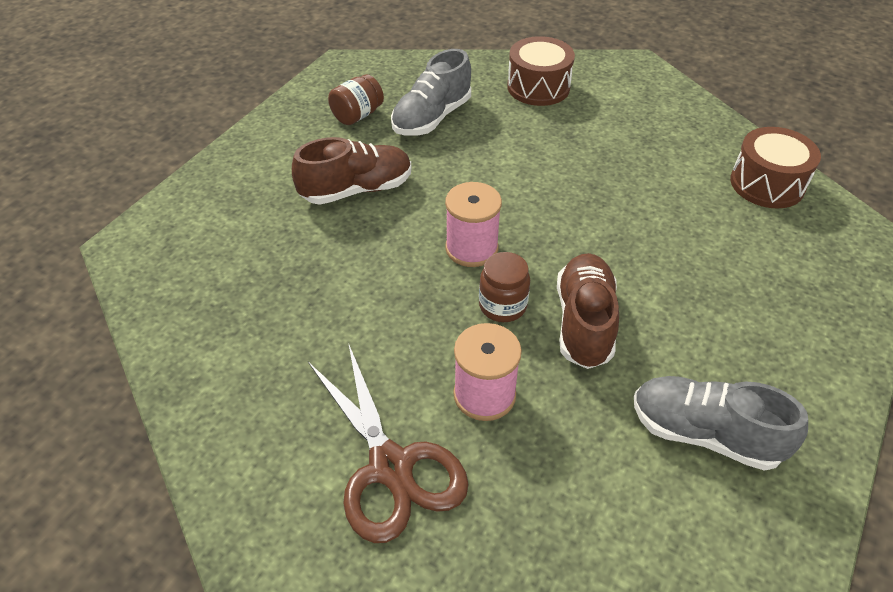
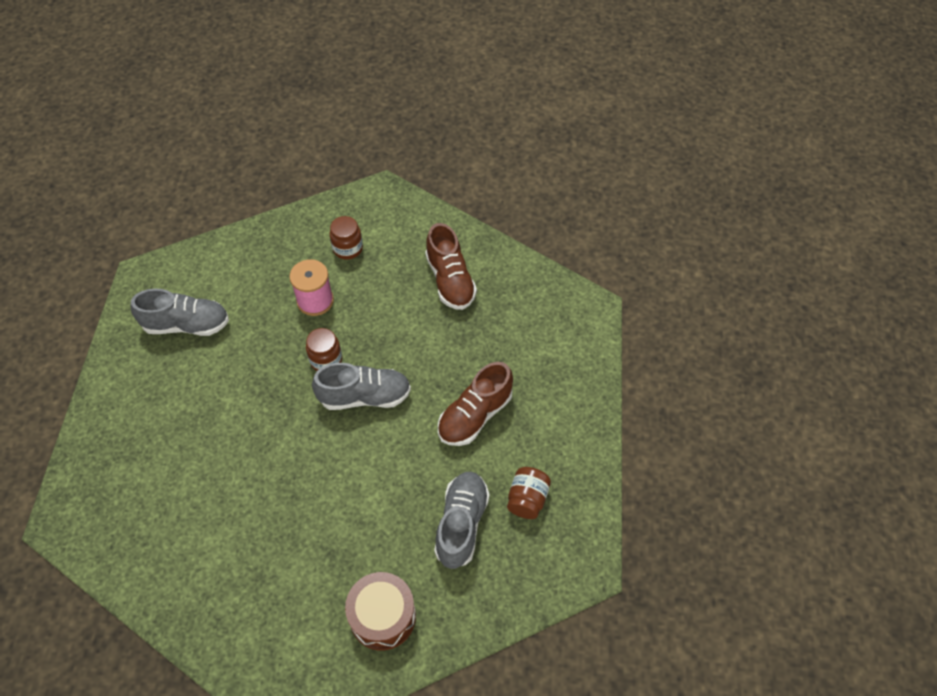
camera: 155 degrees right, 10 degrees up
brown scissors [308,345,469,543] -> brown jar [330,216,363,260]
pink spool [445,182,502,267] -> grey shoe [312,363,411,410]
brown shoe [557,253,619,369] -> brown shoe moved to [425,223,477,310]
brown drum [730,127,821,209] -> none

